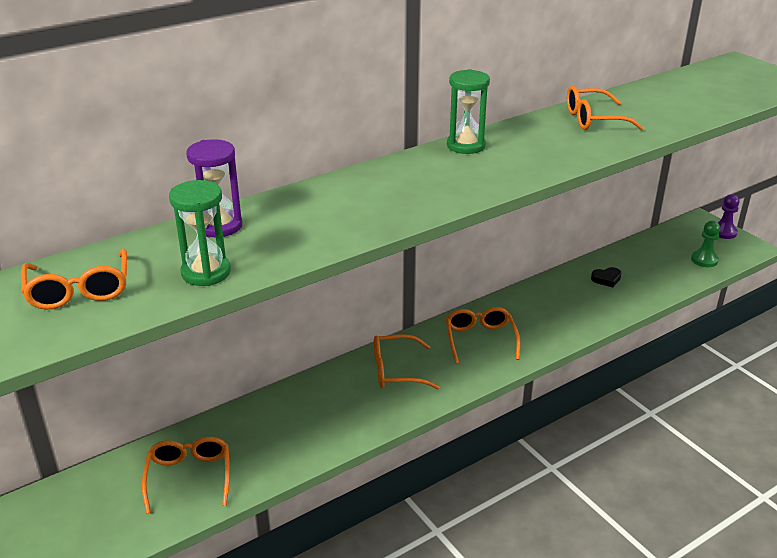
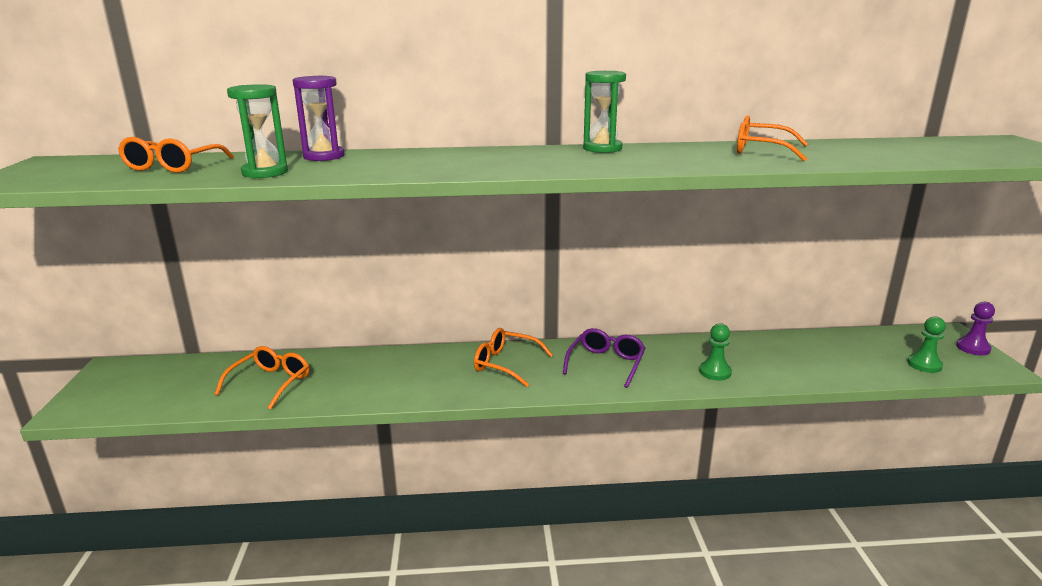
camera: 30 degrees right, 10 degrees down
orange glasses [446,307,520,364] -> purple glasses [563,328,645,388]
black heart [591,267,622,288] -> none
none -> green pawn [699,323,732,381]

